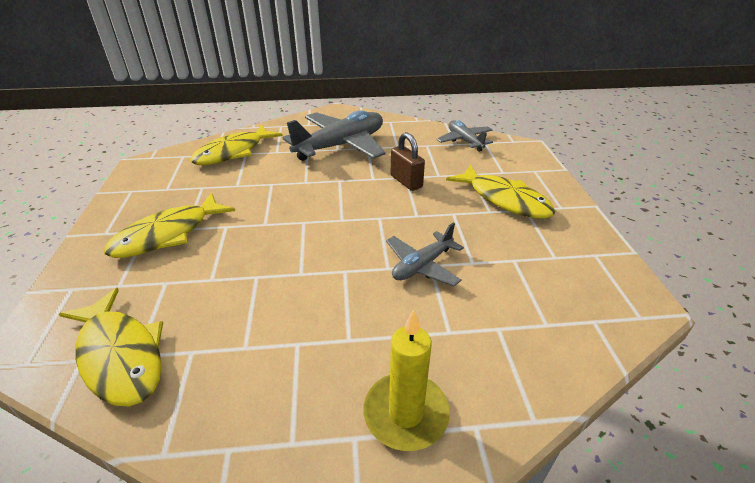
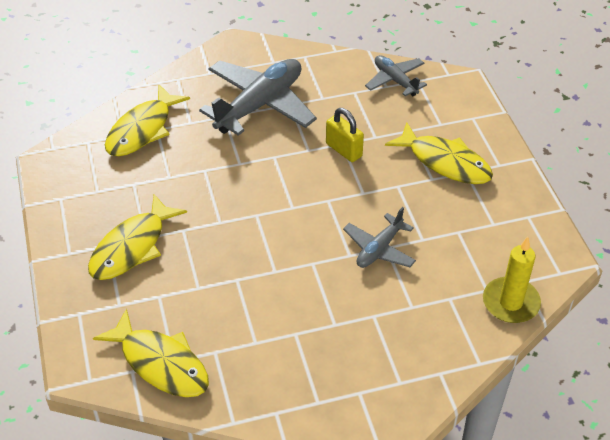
camera: 10 degrees left, 10 degrees up
yellow candle [363,309,450,451] -> yellow candle moved to [483,237,541,323]
brown padlock [391,132,425,191] -> yellow padlock [326,108,364,162]

